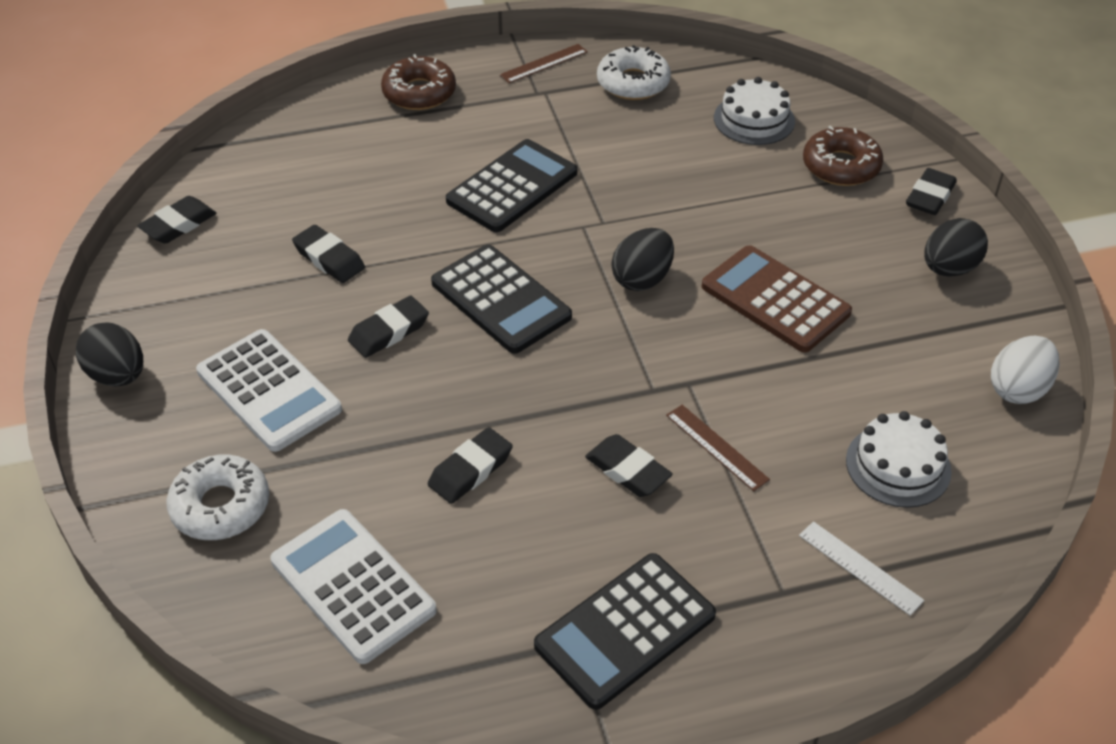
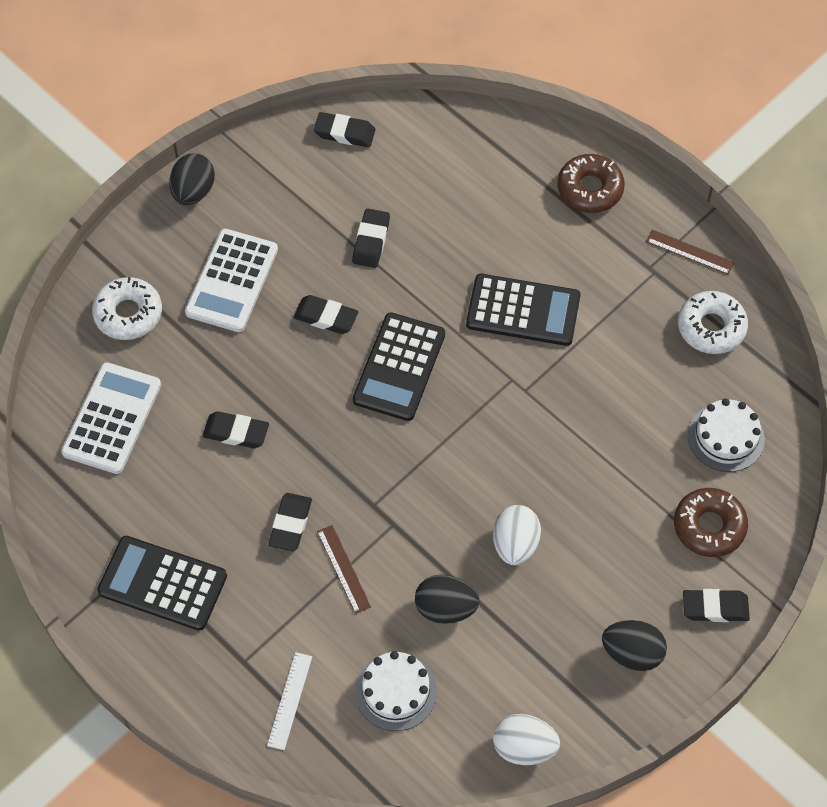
camera: 60 degrees right, 15 degrees up
black egg [611,228,674,291] -> black egg moved to [415,575,480,624]
brown ruler [666,405,770,491] -> brown ruler turned 45 degrees counterclockwise [317,525,371,614]
brown calculator [702,245,852,353] -> white egg [493,505,541,565]

